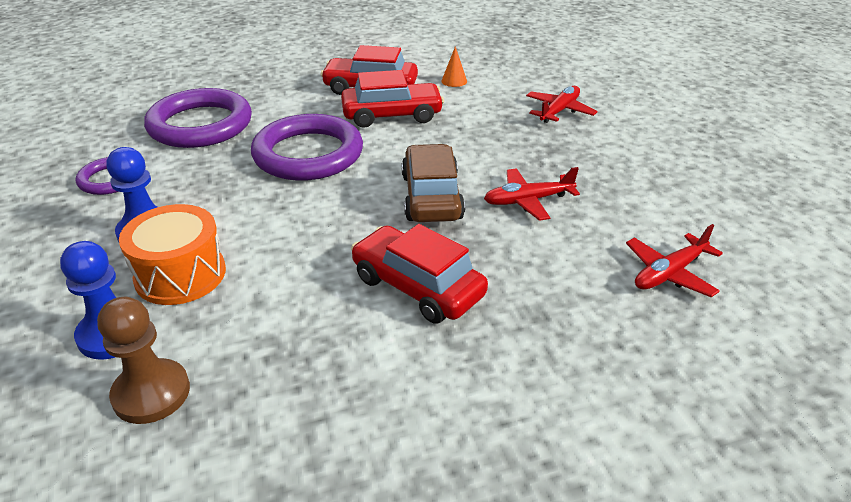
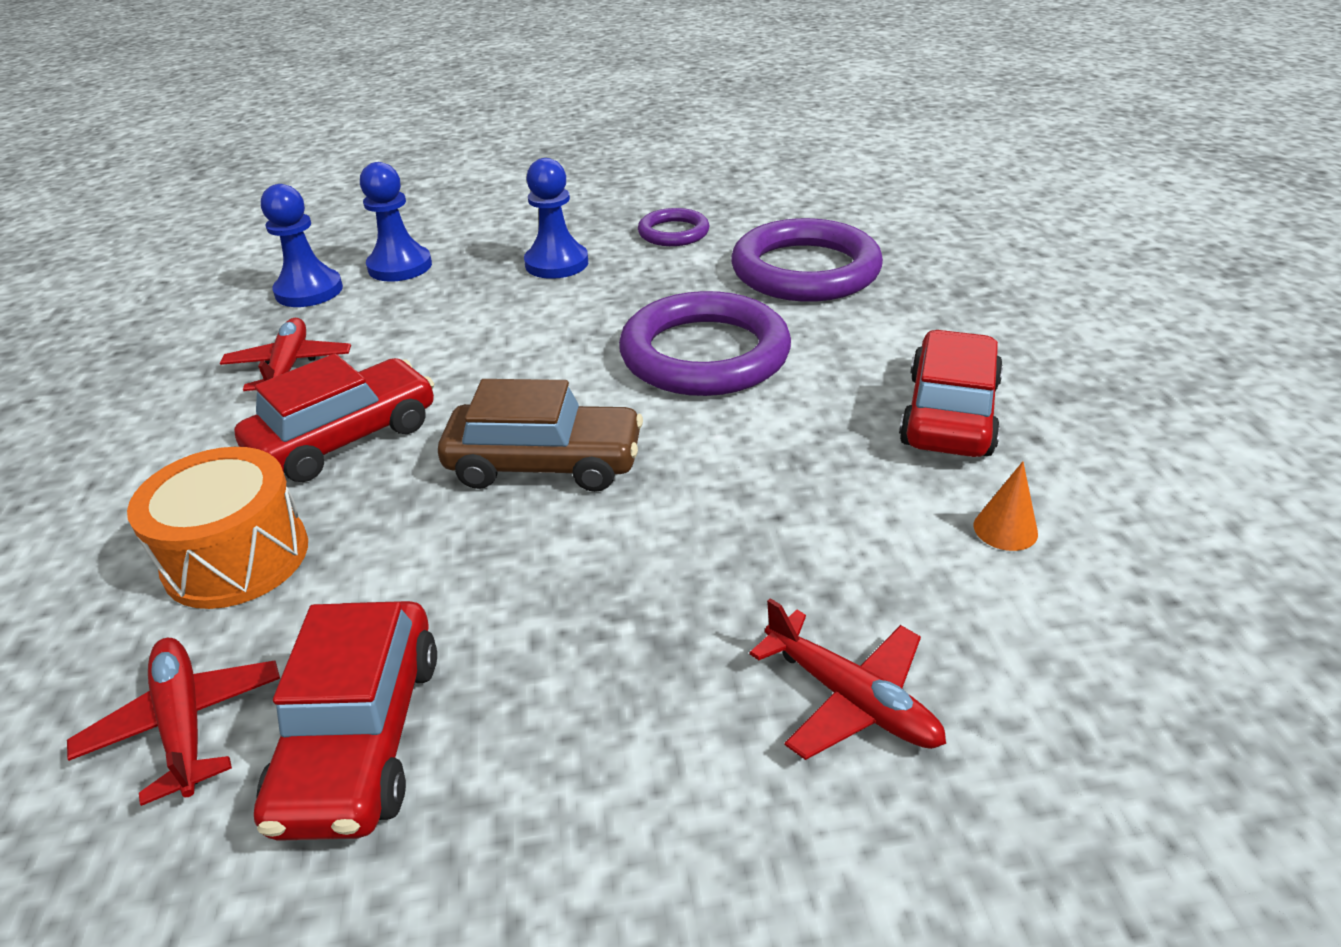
camera: 100 degrees right, 0 degrees up
brown pawn [97,297,190,424] -> blue pawn [261,184,343,307]
orange drum [119,204,226,305] -> orange drum moved to [127,447,308,609]
red car [341,70,444,128] -> red car moved to [254,601,437,841]
red plane [484,167,580,221] -> red plane moved to [220,318,351,391]

